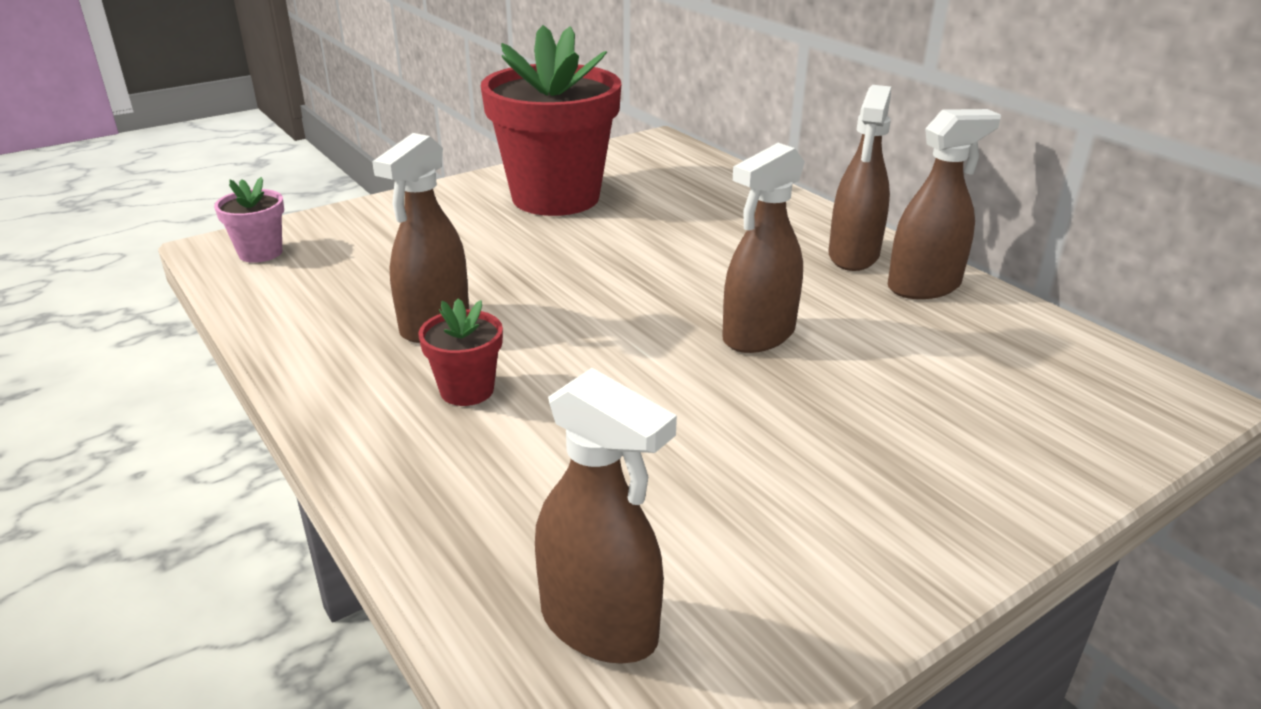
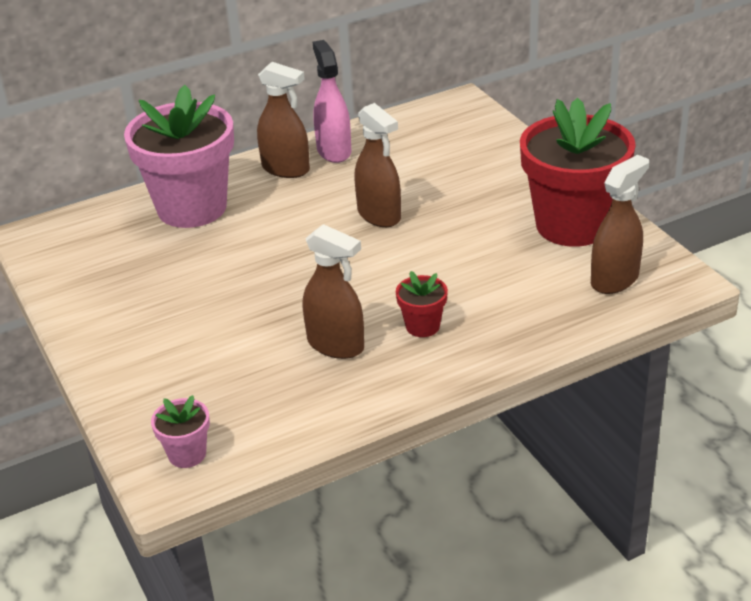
camera: 80 degrees left, 5 degrees up
red flower pot [481,25,621,216] -> red flower pot moved to [520,98,636,247]
brown spray bottle [888,109,1001,299] -> pink spray bottle [313,40,351,163]
none -> pink flower pot [124,85,234,228]

